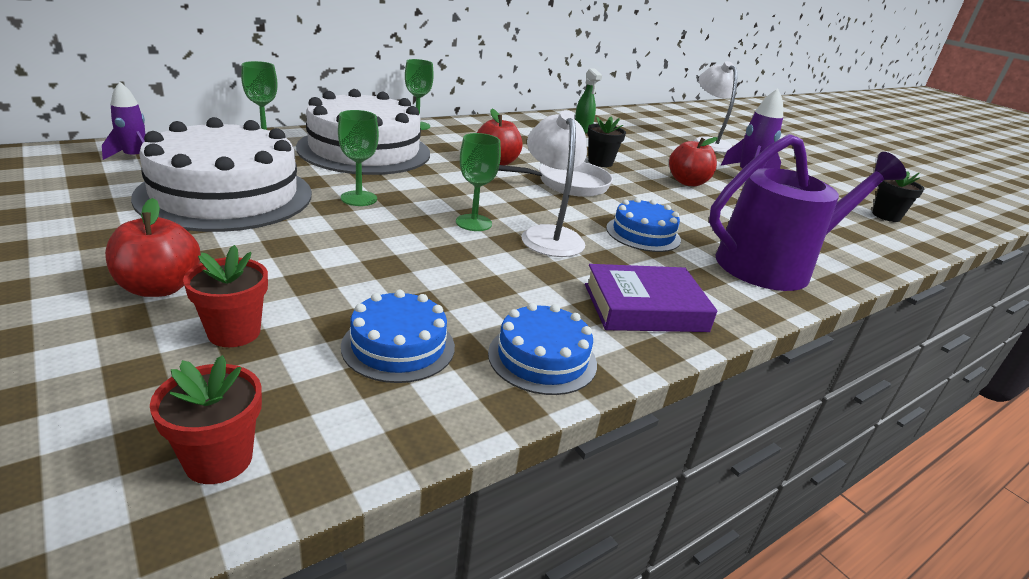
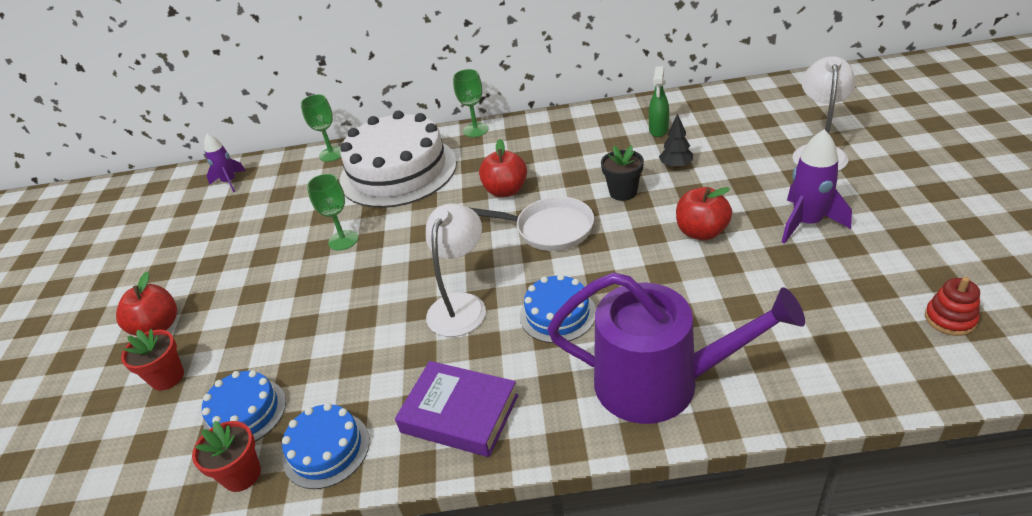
camera: 40 degrees right, 10 degrees up
white cake [131,117,312,232] -> none
red flower pot [150,355,262,484] -> red flower pot moved to [192,421,261,492]
green goblet [456,133,501,231] -> none
black flower pot [872,171,925,222] -> red stacking toy [925,277,980,336]
none -> black tree [659,114,693,168]

